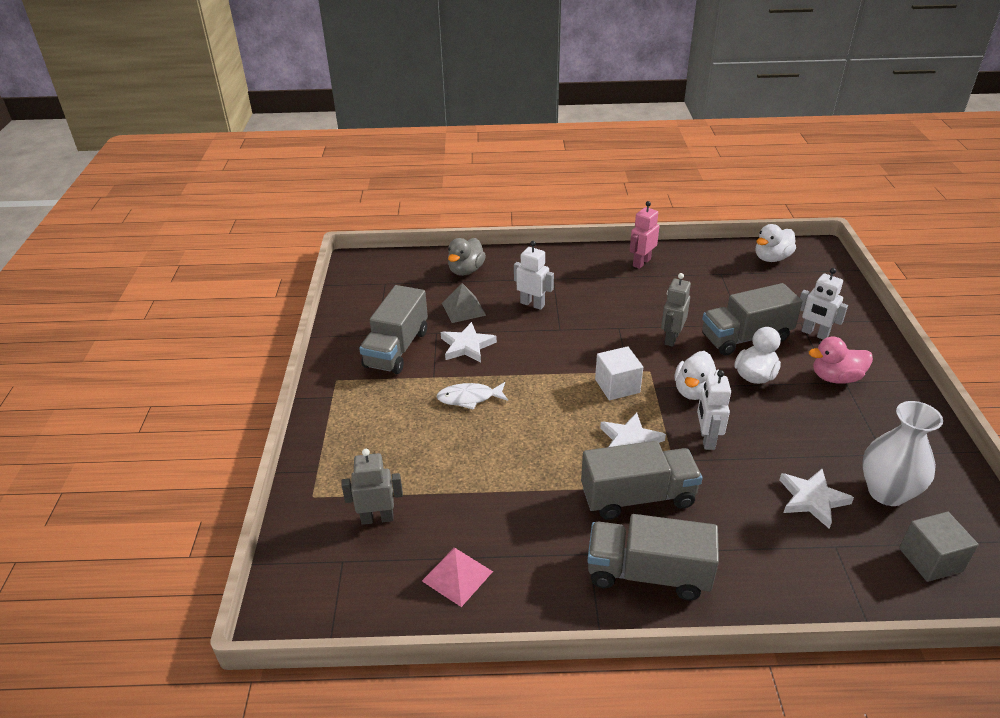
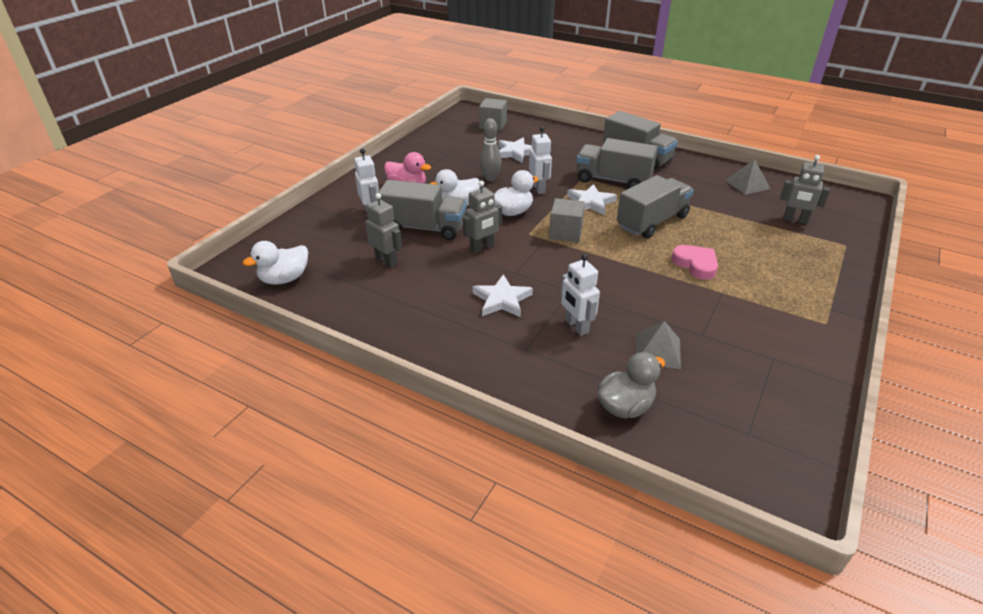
camera: 150 degrees left, 0 degrees up
grey truck [359,285,428,374] -> grey truck moved to [617,175,694,239]
pink pyramid [422,548,493,607] -> grey pyramid [725,159,771,195]
white fish [436,382,508,410] -> pink heart [671,245,718,280]
white star [441,322,497,363] -> white star moved to [473,274,533,317]
white cube [595,346,643,400] -> grey cube [549,198,585,242]
pink robot [630,201,659,269] -> none
white robot [697,370,731,450] -> white robot turned 45 degrees counterclockwise [529,126,552,194]
white duck [756,224,796,262] -> white duck turned 150 degrees clockwise [243,241,308,285]
white vase [862,401,943,506] -> none
none -> grey robot [365,193,402,268]
none -> grey bowling pin [479,118,502,181]

